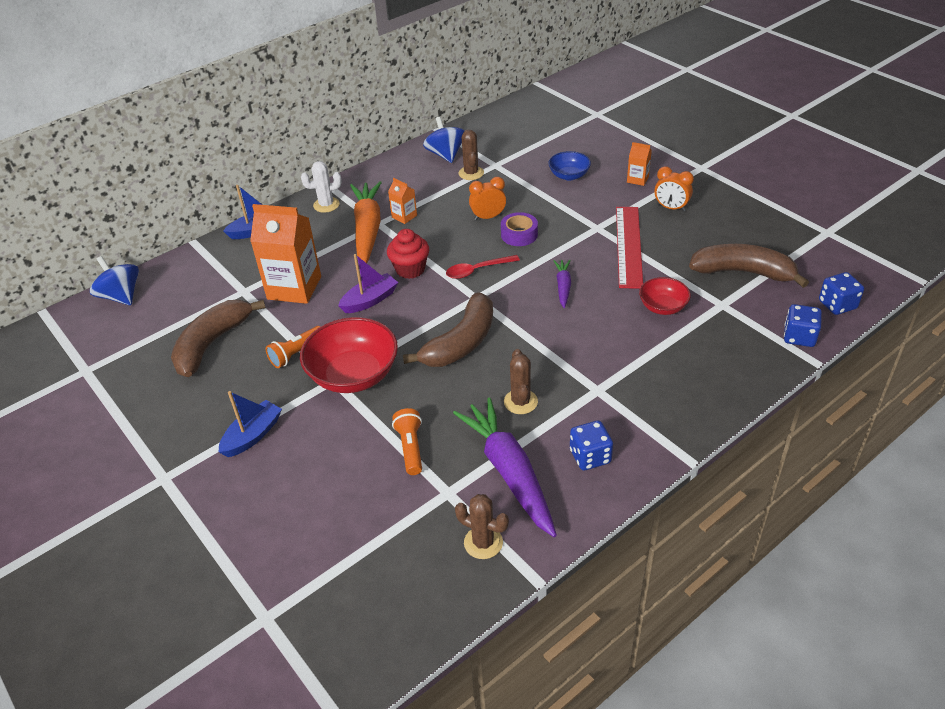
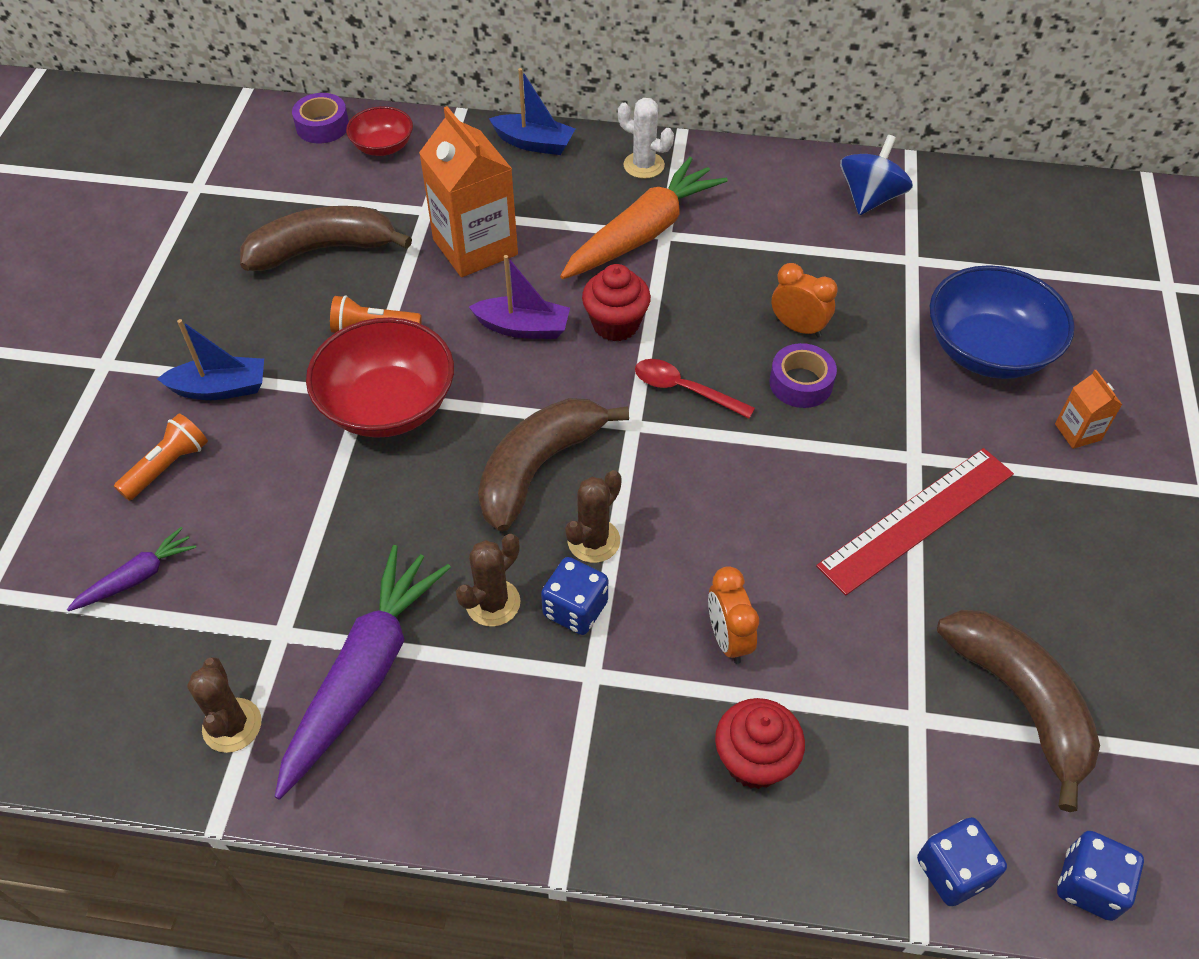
camera: 45 degrees right, 10 degrees up
blue spinning top [90,256,139,305] -> purple tape [292,93,349,143]
orange carton [388,178,417,224] -> none
orange flashlight [392,408,422,475] -> orange flashlight moved to [114,414,208,501]
brown banana [403,292,493,367] -> brown banana turned 135 degrees clockwise [478,398,629,532]
brown cactus [459,130,484,180] -> brown cactus moved to [565,470,622,563]
blue bowl [549,151,591,181] -> blue bowl [930,265,1075,379], size x1.82
purple carrot [553,260,571,308] -> purple carrot moved to [67,527,196,611]
blue dice [570,420,613,470] -> blue dice moved to [541,557,608,635]
red bowl [639,277,691,315] -> red bowl moved to [346,106,413,156]
orange clock [654,167,694,212] -> orange clock moved to [708,566,759,664]
none -> red cupcake [715,698,805,789]

